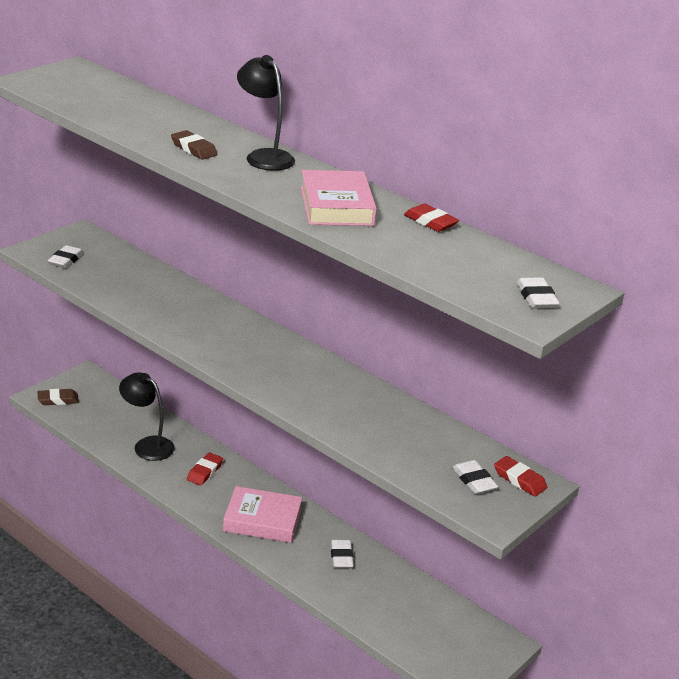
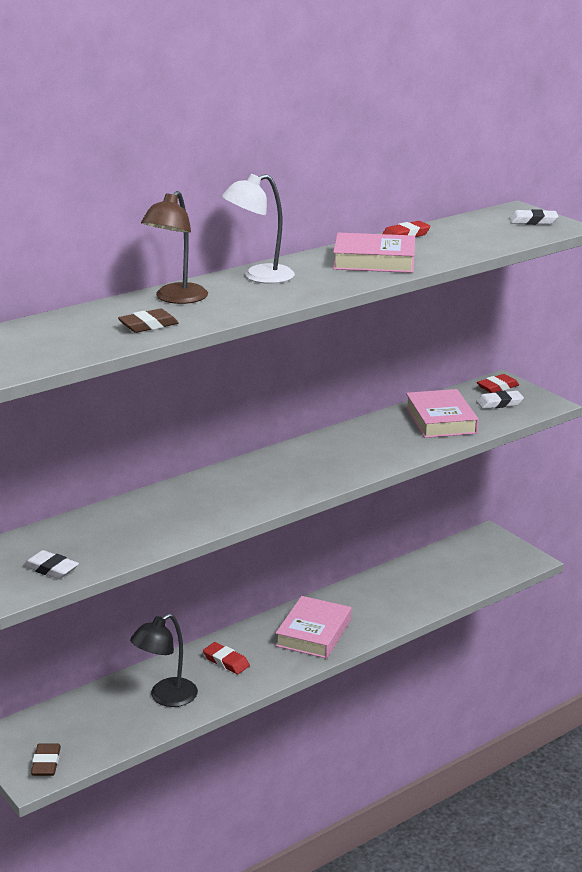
camera: 75 degrees left, 5 degrees down
brown eraser [171,130,218,160] -> brown eraser moved to [118,309,179,333]
black lamp [237,55,295,171] -> white lamp [222,174,295,284]
white eraser [331,540,354,568] -> none
none -> brown lamp [141,191,208,304]
none -> pink book [405,389,479,438]

